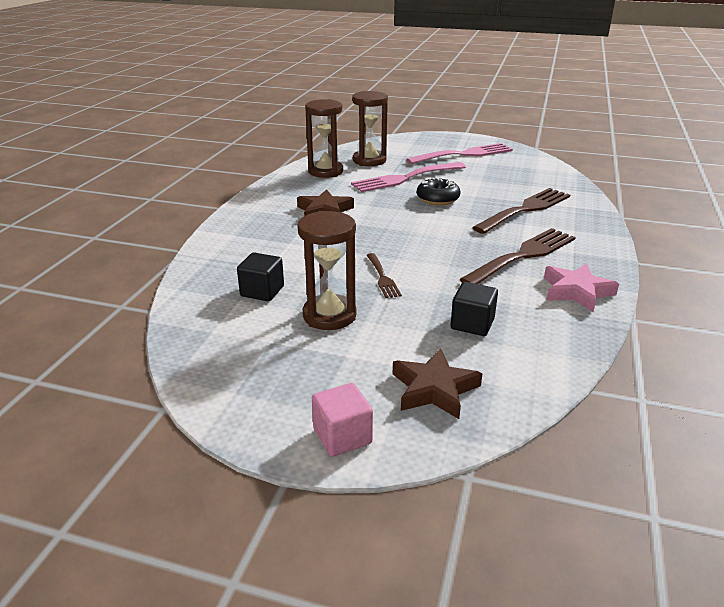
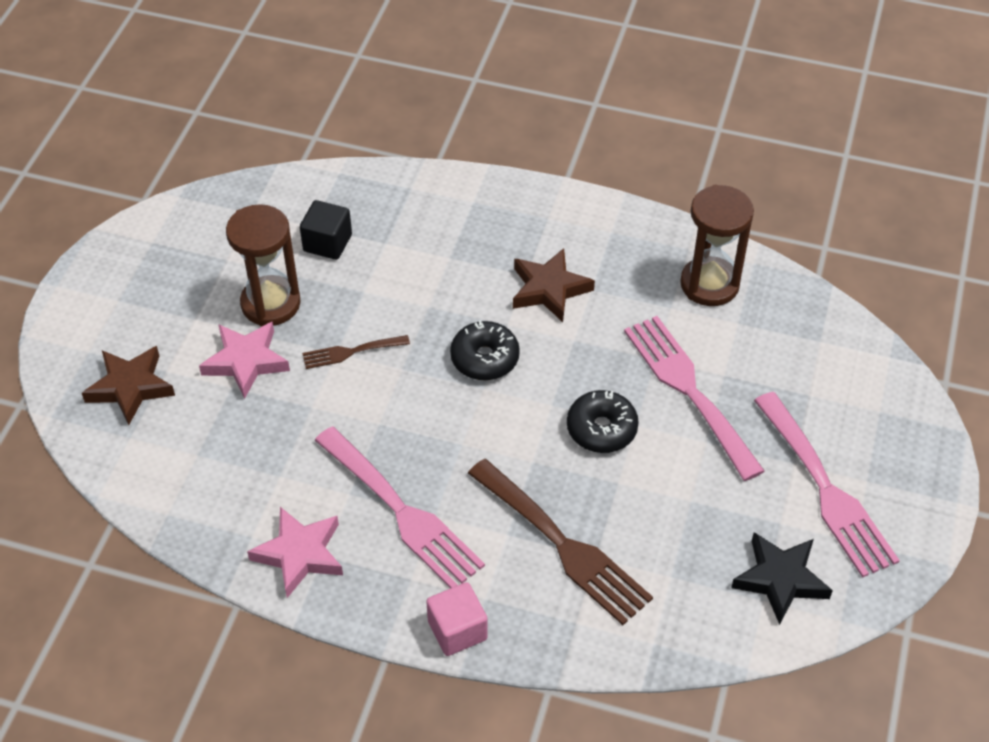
camera: 90 degrees right, 20 degrees up
pink cube [312,383,373,457] -> pink cube moved to [426,582,488,656]
brown hourglass [352,91,388,166] -> none
black cube [451,282,498,336] -> none
brown fork [460,228,576,284] -> pink fork [315,427,485,588]
none -> pink star [199,322,290,399]
none -> black donut [450,321,520,380]
none -> black star [731,532,833,625]

